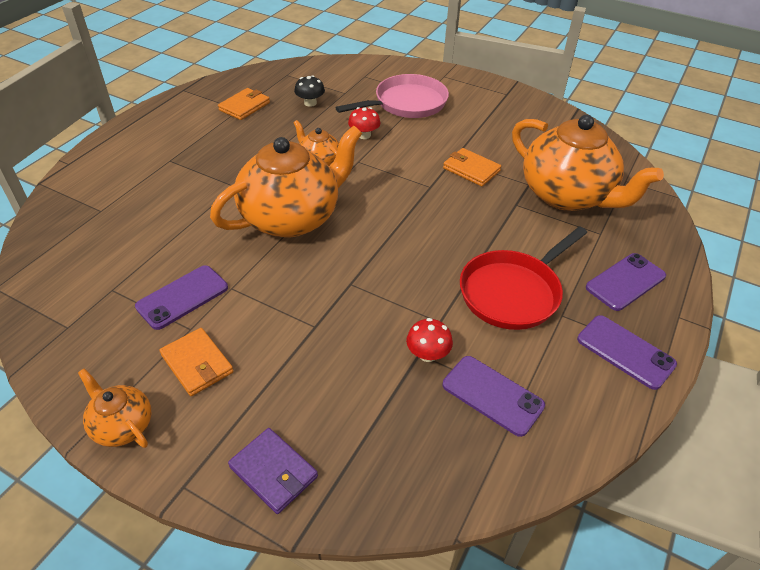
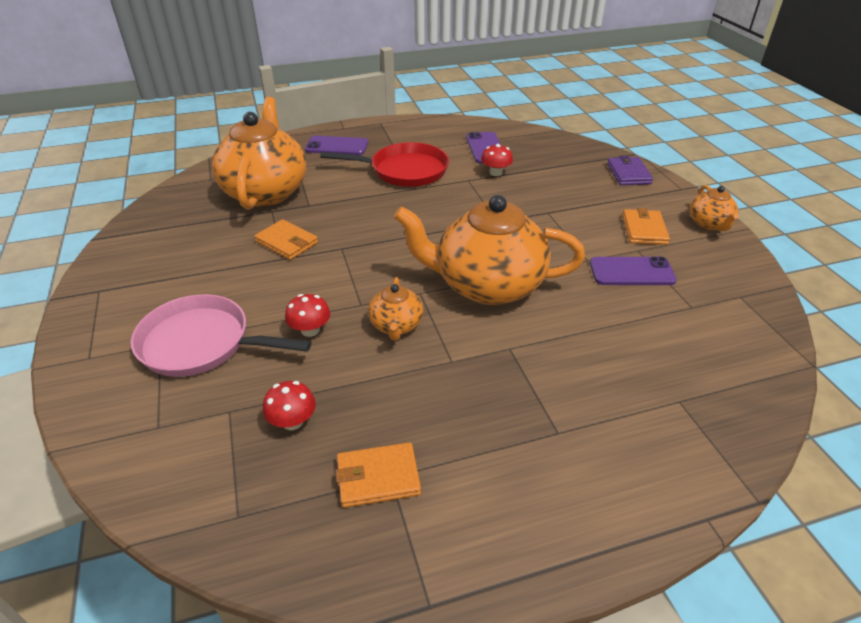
camera: 135 degrees left, 5 degrees down
black mushroom [294,75,325,107] -> red mushroom [263,381,316,430]
orange wallet [443,148,501,186] -> orange wallet turned 45 degrees counterclockwise [254,219,318,260]
purple phone [577,315,677,390] -> none

